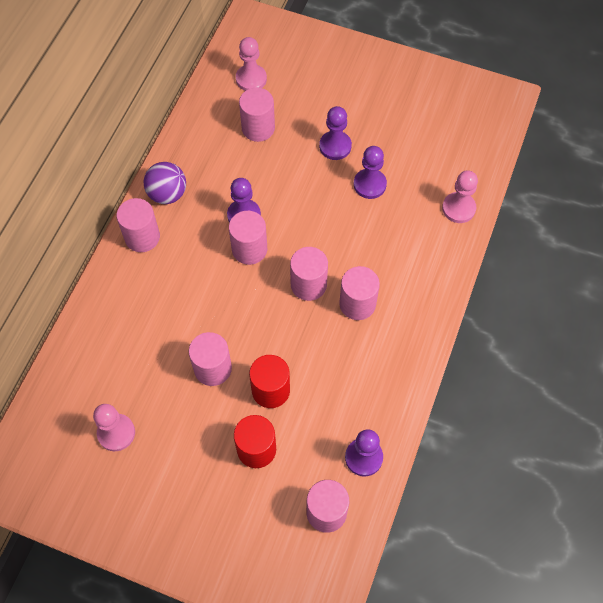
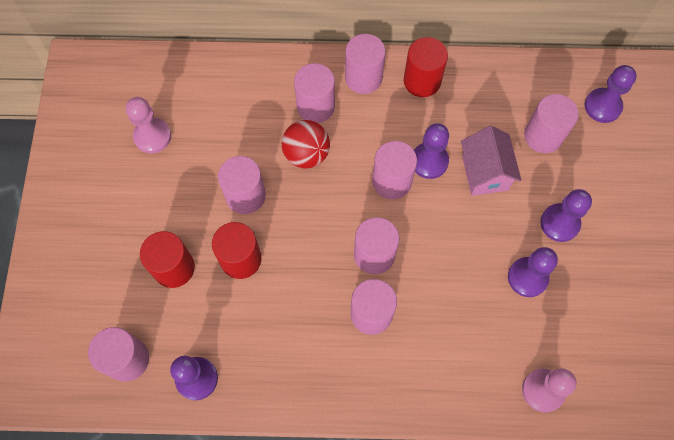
camera: 70 degrees right, 5 degrees up
purple ball [144,162,186,204] -> red cylinder [404,37,448,97]
pink pawn [236,37,267,91] -> purple pawn [585,65,637,123]
none -> red ball [282,120,330,169]
none -> pink cylinder [294,63,335,123]
none -> pink house [461,126,522,196]

